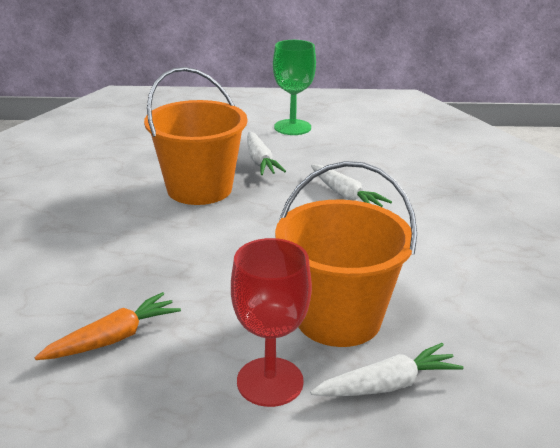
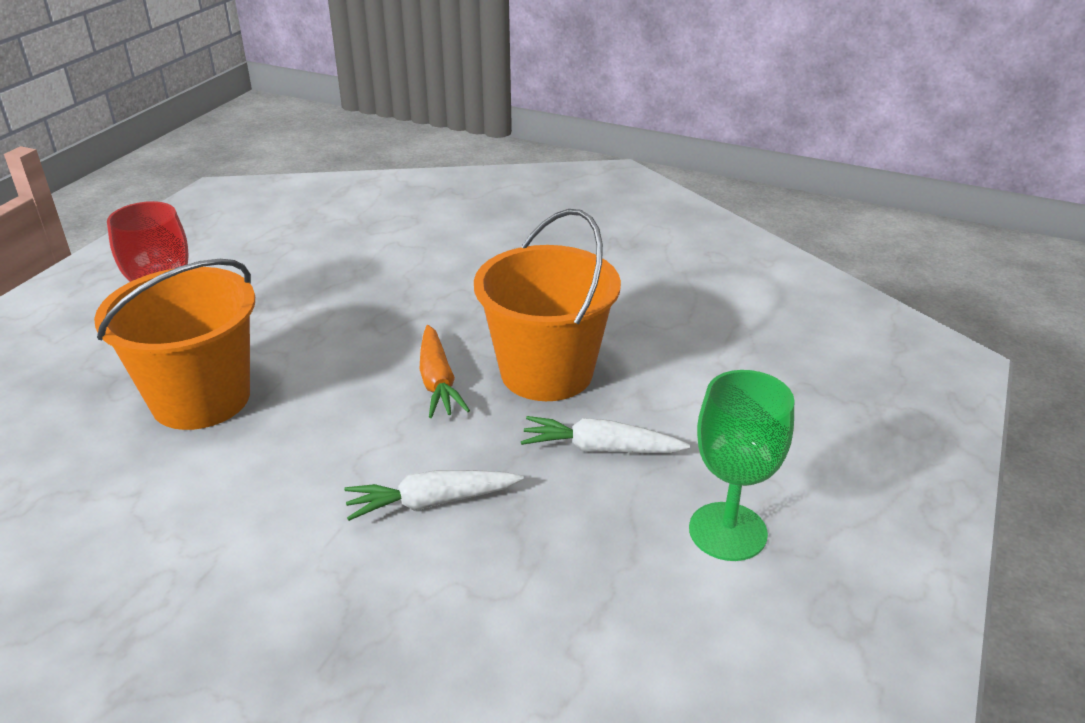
camera: 115 degrees right, 5 degrees up
orange carrot [35,292,181,360] -> orange carrot moved to [420,325,470,418]
white carrot [310,343,464,397] -> none

